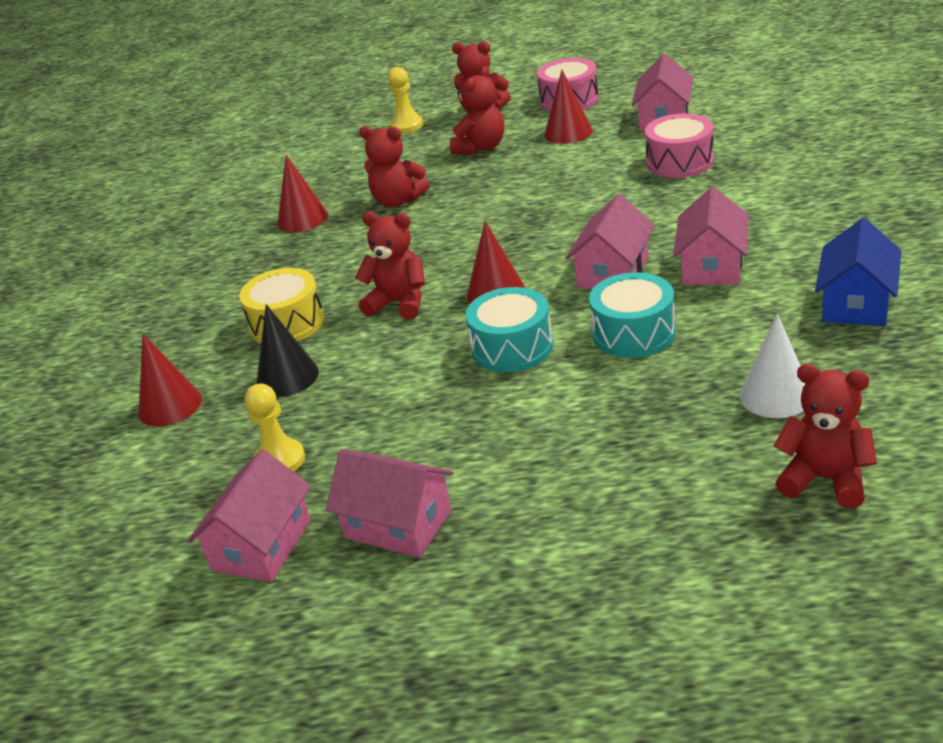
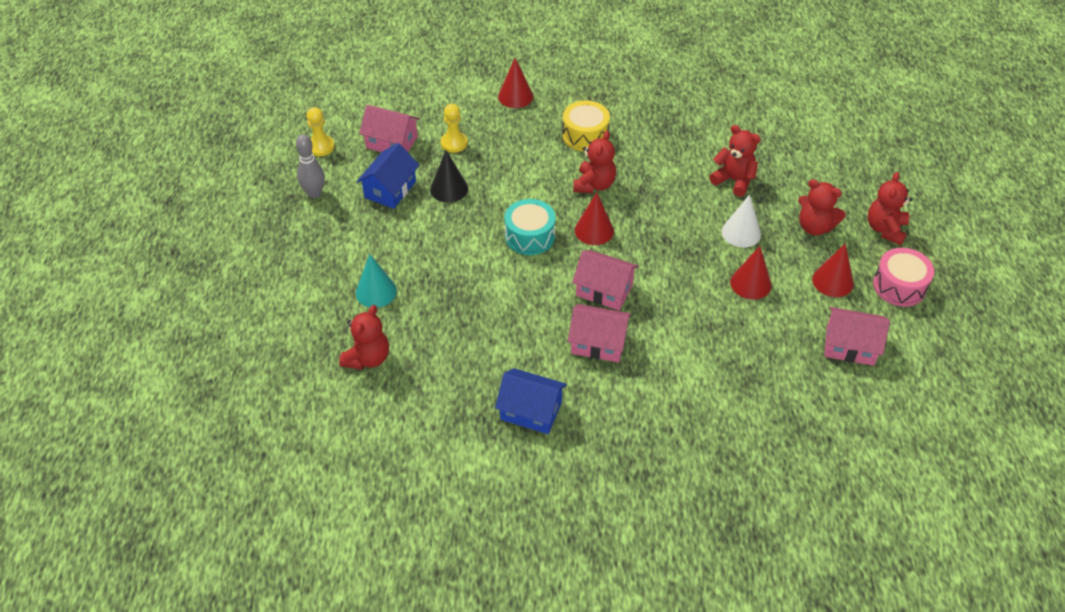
camera: 85 degrees right, 15 degrees up
black cone [257,304,319,397] -> black cone moved to [430,151,468,203]
red cone [277,155,328,232] -> red cone moved to [730,246,772,300]
pink house [326,449,453,558] -> blue house [356,143,419,209]
red teddy bear [359,126,430,207] -> red teddy bear turned 105 degrees clockwise [709,125,761,197]
yellow pawn [388,67,423,133] -> yellow pawn moved to [306,107,335,156]
turquoise drum [589,272,676,358] -> none
pink drum [645,114,714,178] -> none
white cone [739,314,806,418] -> white cone moved to [722,194,761,248]
none -> grey bowling pin [296,135,325,198]
none -> turquoise cone [356,254,397,308]

